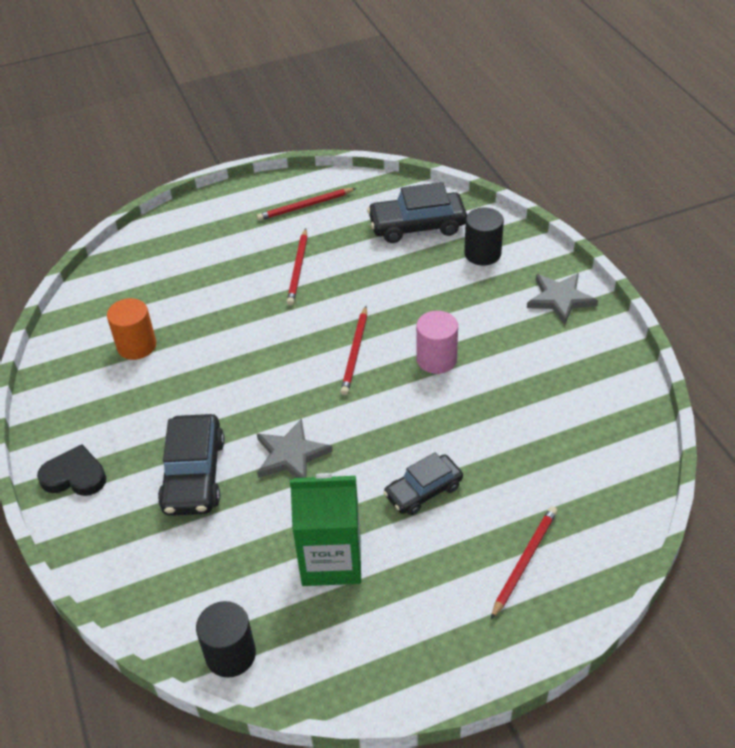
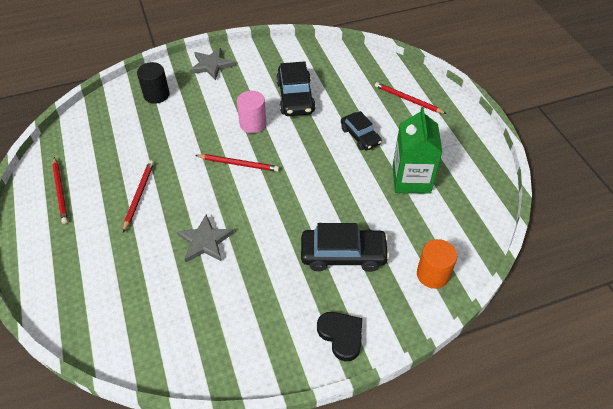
camera: 90 degrees left, 5 degrees up
black heart [37,444,106,496] -> black heart turned 135 degrees clockwise [317,312,362,361]
orange cylinder [107,298,156,360] -> orange cylinder moved to [417,239,457,289]
black cylinder [196,601,256,678] -> none
grey star [257,419,333,478] -> grey star moved to [177,214,234,262]
red pencil [287,229,308,306] -> red pencil turned 90 degrees counterclockwise [123,161,154,233]
black car [367,182,467,243] -> black car moved to [276,62,316,116]

